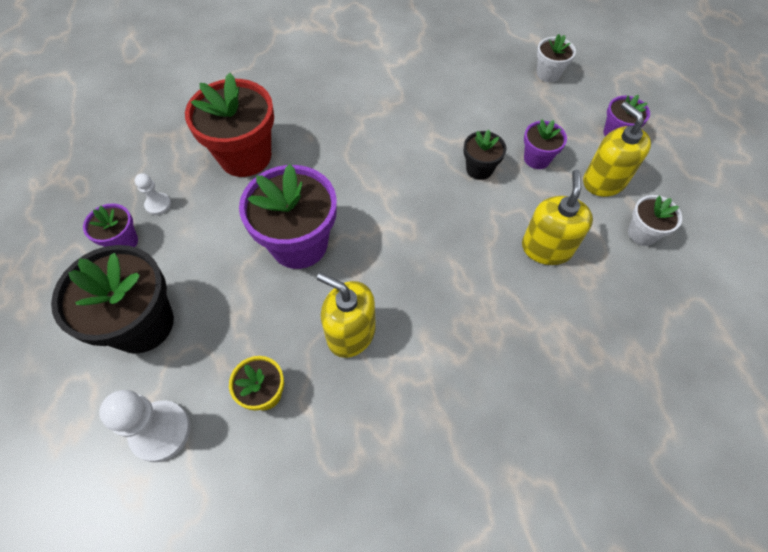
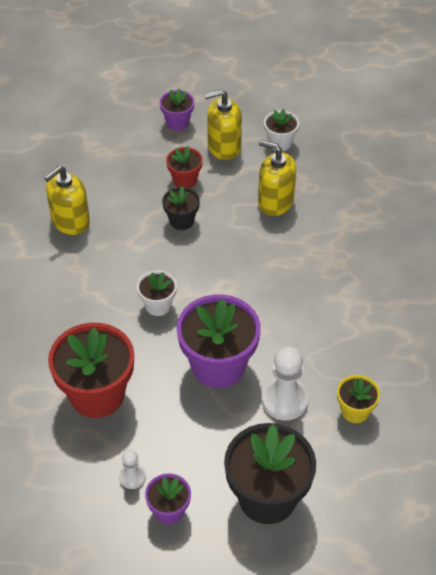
camera: 75 degrees left, 10 degrees down
white pawn [99,390,191,462] -> white pawn moved to [262,347,309,420]
yellow soap dispenser [317,273,376,358] -> yellow soap dispenser moved to [44,166,90,235]
purple flower pot [524,120,567,169] -> red flower pot [166,146,203,188]
white flower pot [537,34,576,82] -> white flower pot moved to [137,270,177,316]

